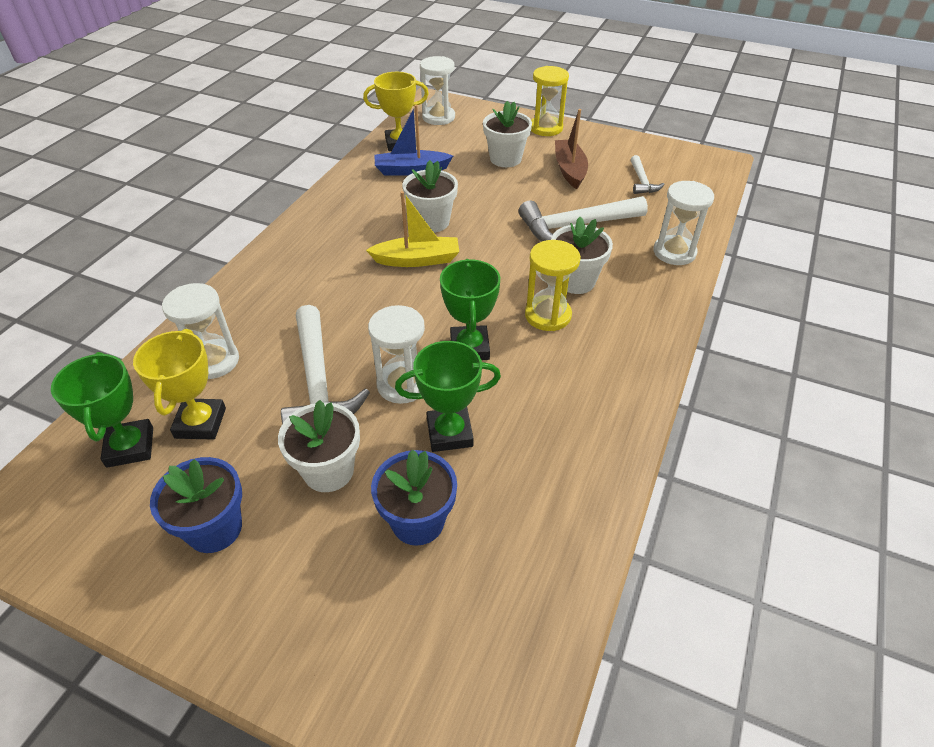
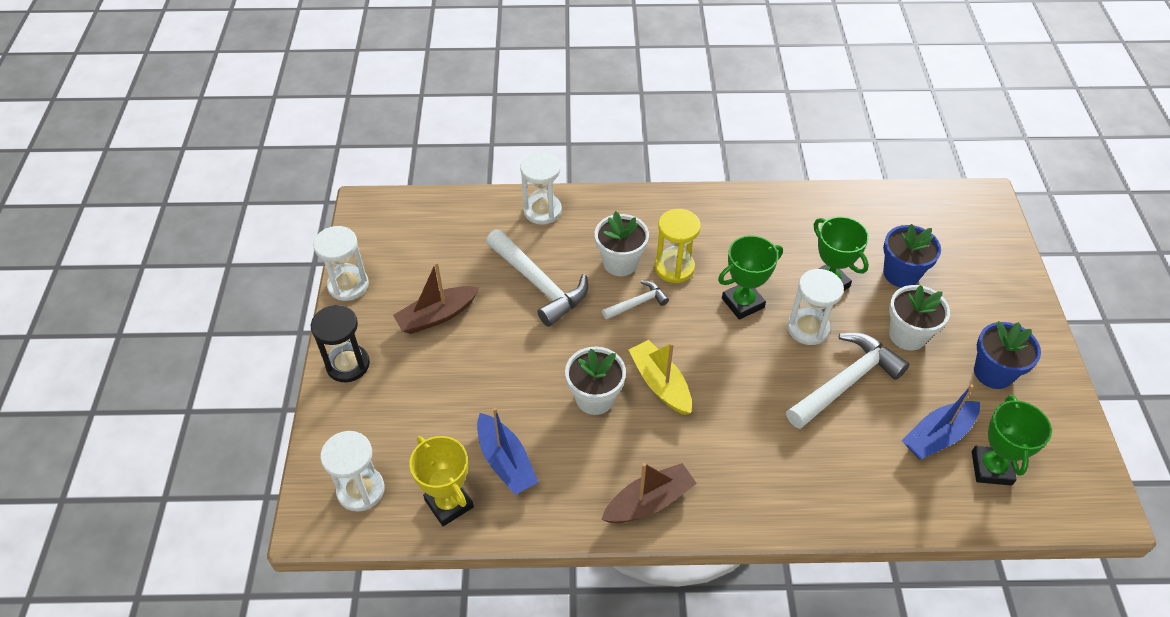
camera: 115 degrees left, 5 degrees up
green trophy [51,352,153,468] -> green trophy turned 45 degrees counterclockwise [972,395,1052,486]
yellow trophy [133,329,226,440] -> blue boat [902,384,980,459]
white hourglass [162,283,239,379] -> white hourglass moved to [313,226,369,301]
white flower pot [483,101,532,167] -> none
yellow hourglass [531,66,569,136] -> black hourglass [311,305,370,382]
white hammer [630,155,665,194] -> white hammer moved to [602,280,669,320]
none -> brown boat [601,463,697,523]

